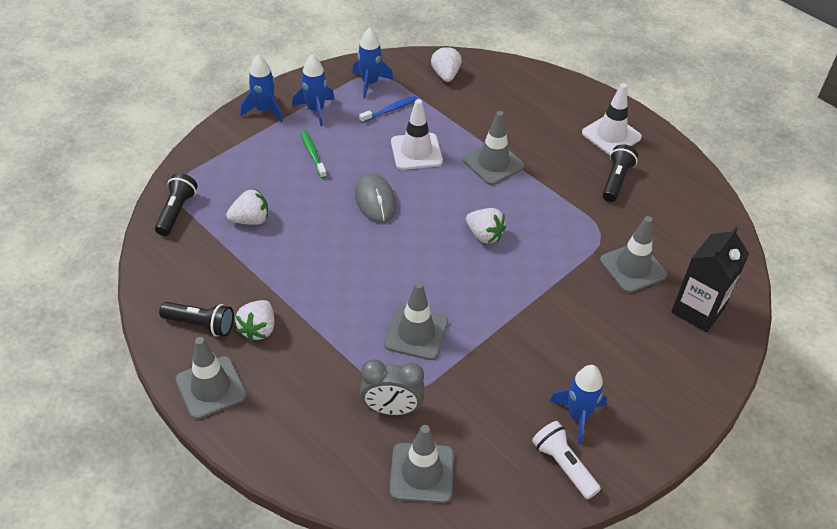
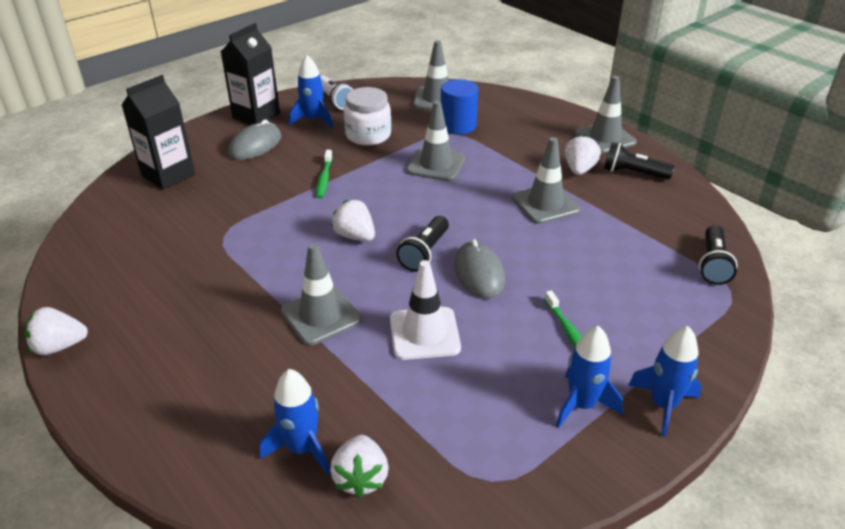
camera: 175 degrees left, 10 degrees down
white strawberry [226,189,268,225] -> white strawberry moved to [25,307,88,355]
blue rocket [353,28,393,99] -> blue rocket moved to [260,369,330,475]
blue toothbrush [359,96,418,123] -> none
grey clock [360,359,425,415] -> blue cylinder [441,79,478,134]
white traffic cone [582,83,642,155] -> none
grey traffic cone [600,216,667,293] -> grey traffic cone moved to [512,137,580,224]
black flashlight [602,144,638,202] -> black flashlight moved to [396,216,449,271]
none -> black carton [221,23,280,125]
none -> grey mouse [228,119,282,160]
none -> green toothbrush [316,150,333,198]
none -> white jar [344,87,391,146]

